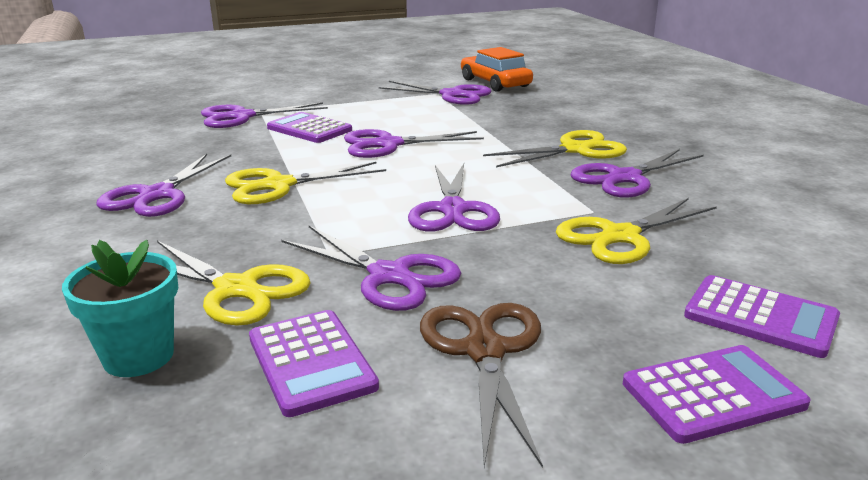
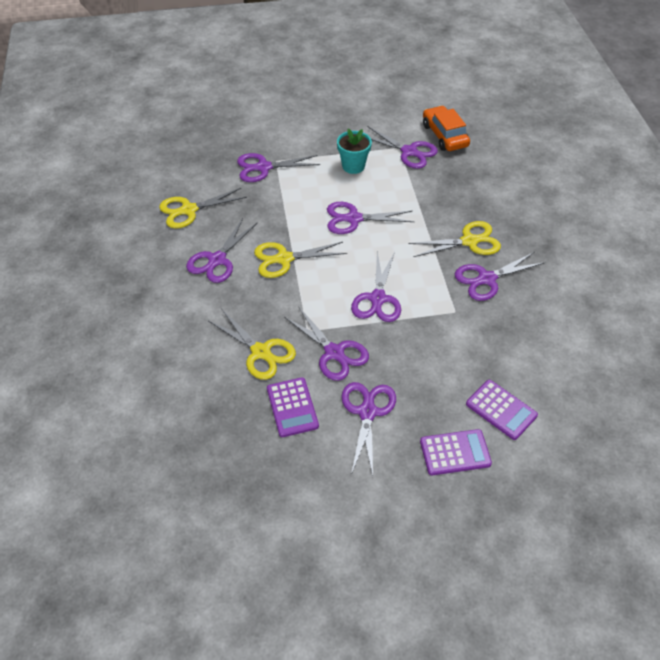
camera: 10 degrees right, 25 degrees up
turquoise flower pot [62,240,178,377] -> turquoise flower pot moved to [337,128,372,174]
purple calculator [267,112,352,143] -> none
brown scissors [420,303,543,468] -> purple scissors [341,382,396,476]
yellow scissors [556,198,717,264] -> yellow scissors moved to [159,187,247,229]

